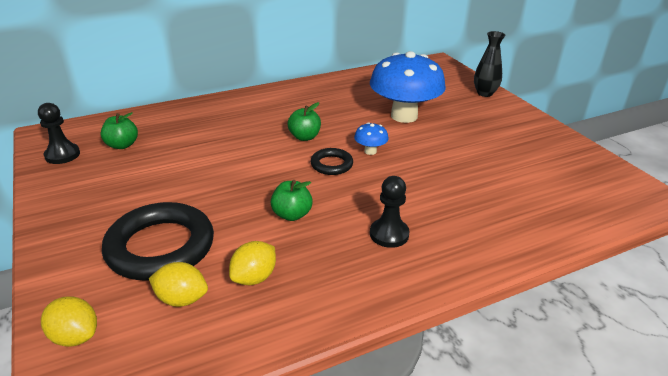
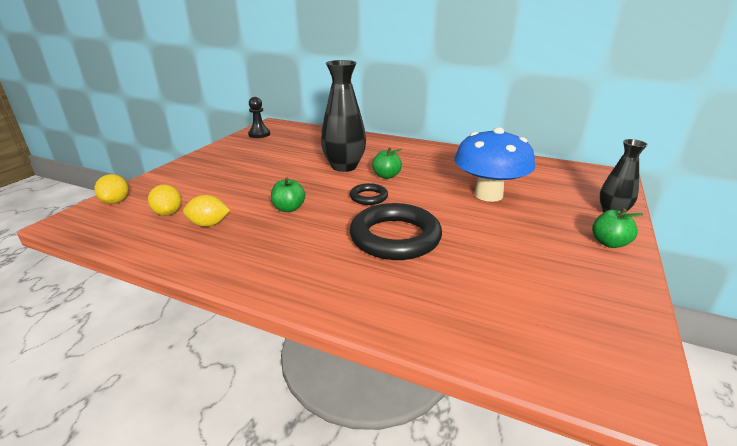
camera: 50 degrees right, 5 degrees down
green apple [101,112,138,149] -> green apple moved to [592,208,644,248]
black ring [102,202,214,281] -> black ring moved to [350,203,442,260]
blue mushroom [354,122,389,155] -> none
black pawn [370,176,410,248] -> none
none -> black vase [321,60,366,172]

